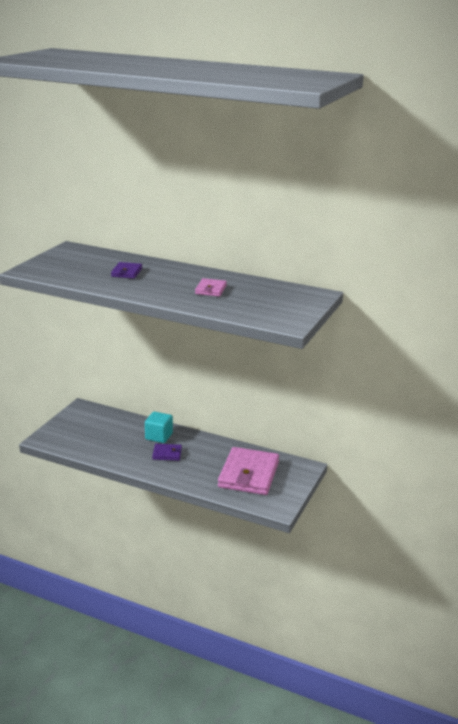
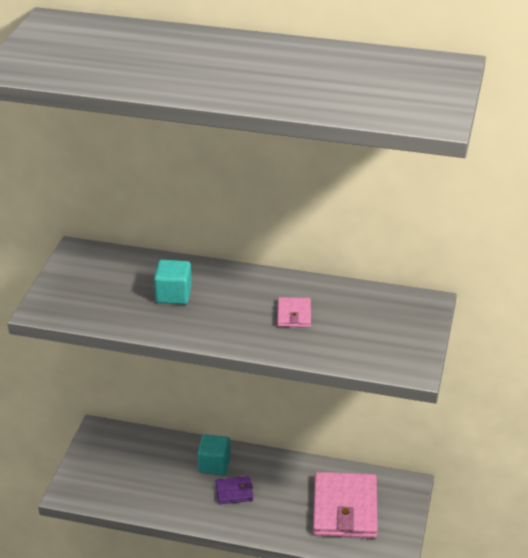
camera: 10 degrees left, 10 degrees up
purple wallet [111,262,142,279] -> turquoise cube [154,260,192,304]

